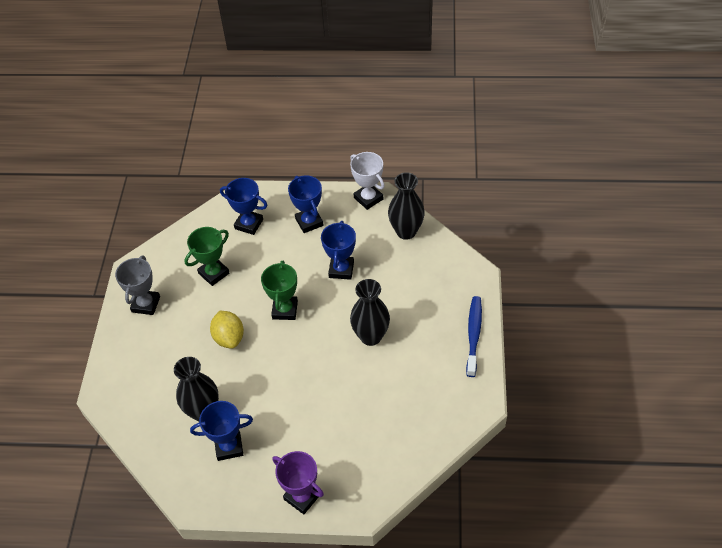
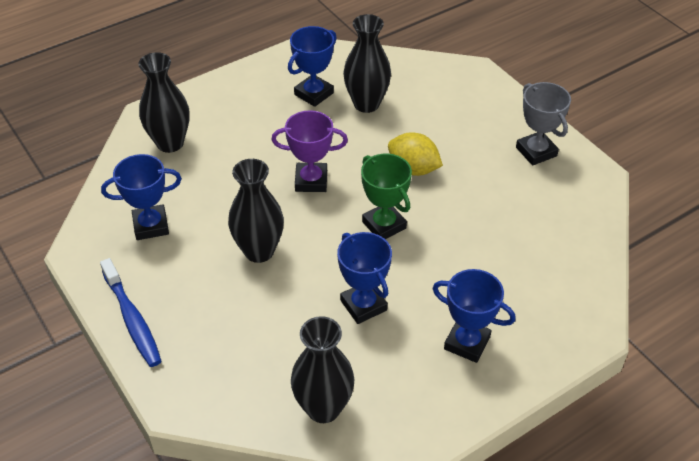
camera: 140 degrees right, 5 degrees down
green trophy [185,227,229,286] -> none
blue trophy [220,178,267,235] -> blue trophy moved to [101,154,182,240]
purple trophy [272,451,324,514] -> purple trophy moved to [272,110,348,192]
white trophy [350,152,385,210] -> none
none -> black vase [138,52,190,153]

